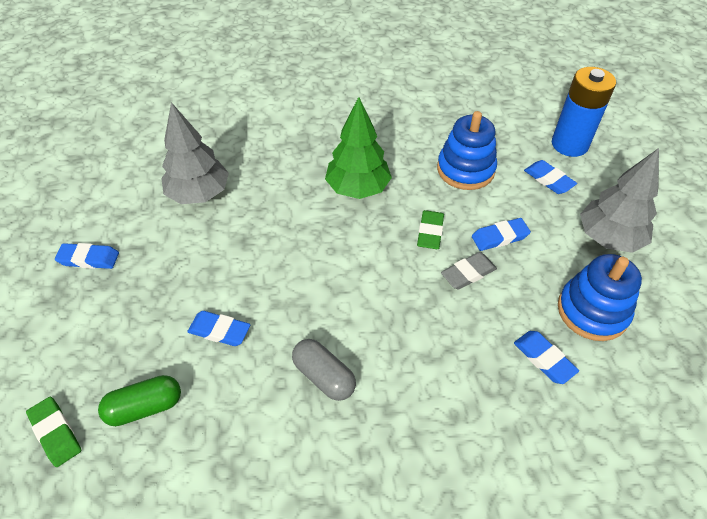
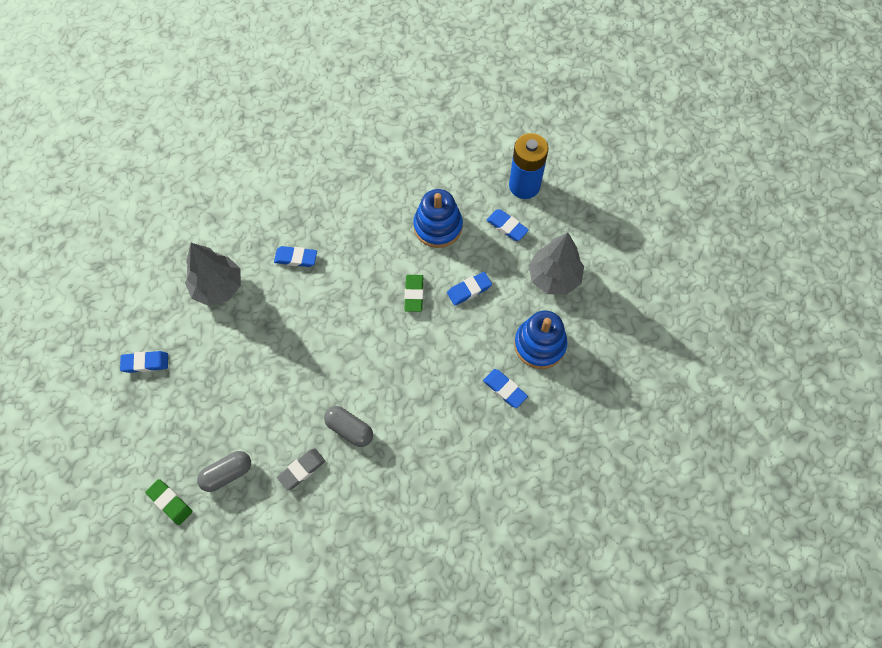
camera: 10 degrees left, 15 degrees up
green capsule [98,375,181,426] -> grey capsule [197,451,251,492]
blue eraser [187,311,250,346] -> blue eraser moved to [274,246,317,267]
green tree [325,97,392,199] -> none
grey eraser [441,252,497,290] -> grey eraser moved to [277,448,325,490]

